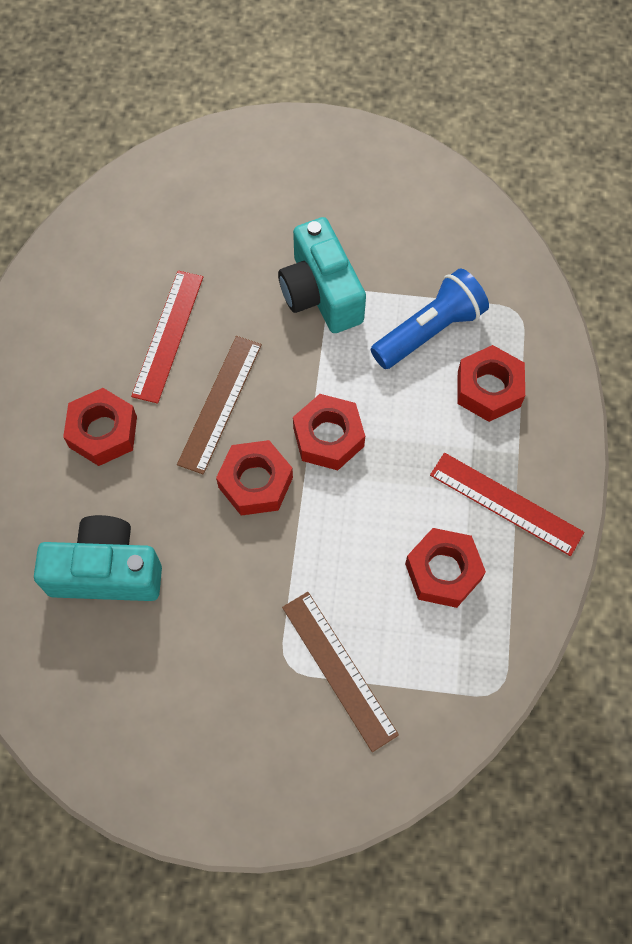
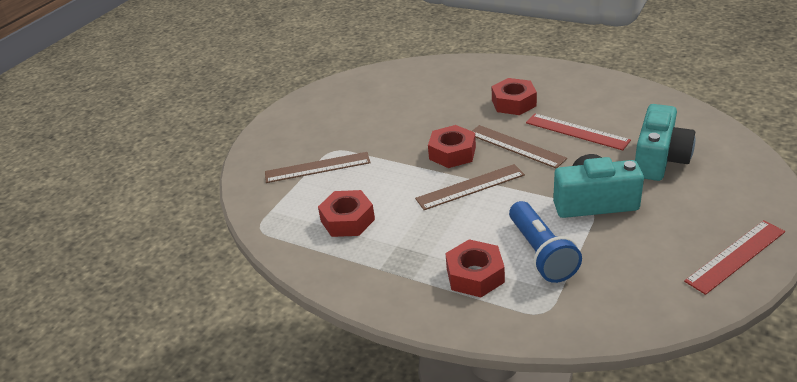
camera: 115 degrees right, 30 degrees down
turquoise camera [34,515,162,601] -> turquoise camera moved to [635,104,695,181]
red nut [293,394,365,470] -> brown ruler [415,164,525,210]
red ruler [430,453,584,556] -> red ruler moved to [684,220,785,295]

